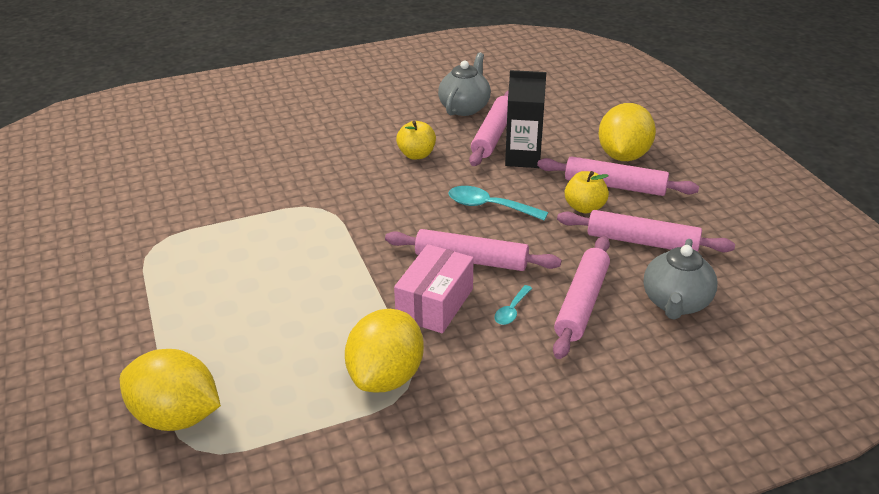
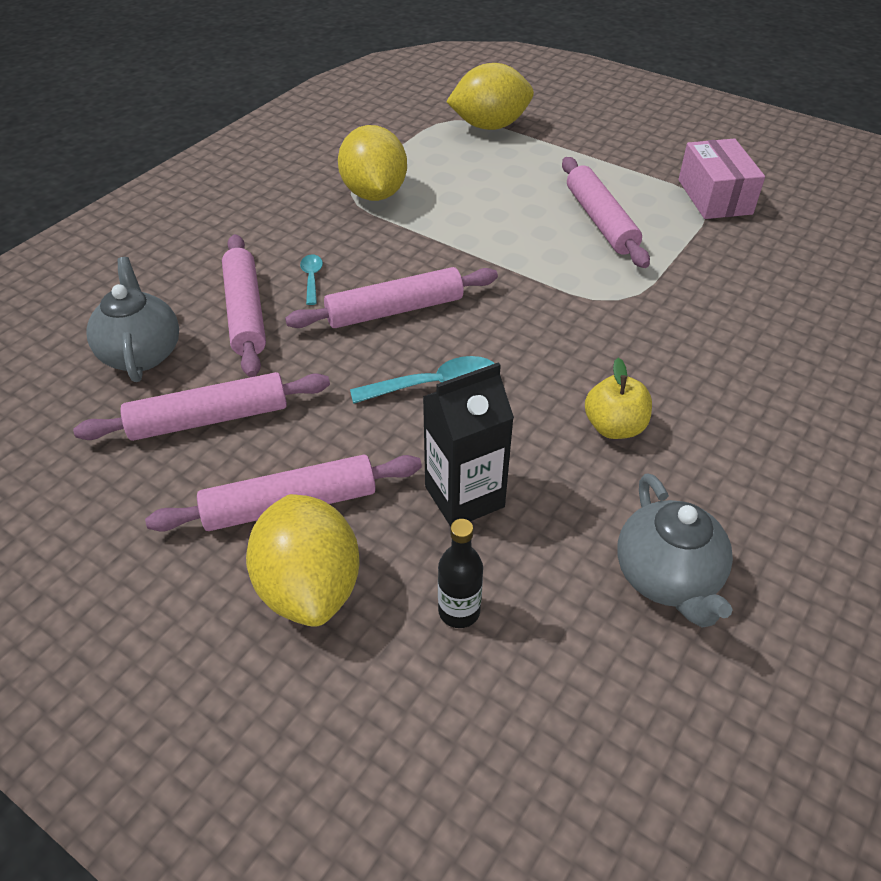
camera: 145 degrees right, 10 degrees up
pink box [394,244,474,334] -> pink box moved to [678,138,765,219]
pink rolling pin [469,90,509,166] -> pink rolling pin moved to [562,157,650,268]
yellow apple [565,171,609,213] -> none
none -> black bottle [438,519,483,628]

